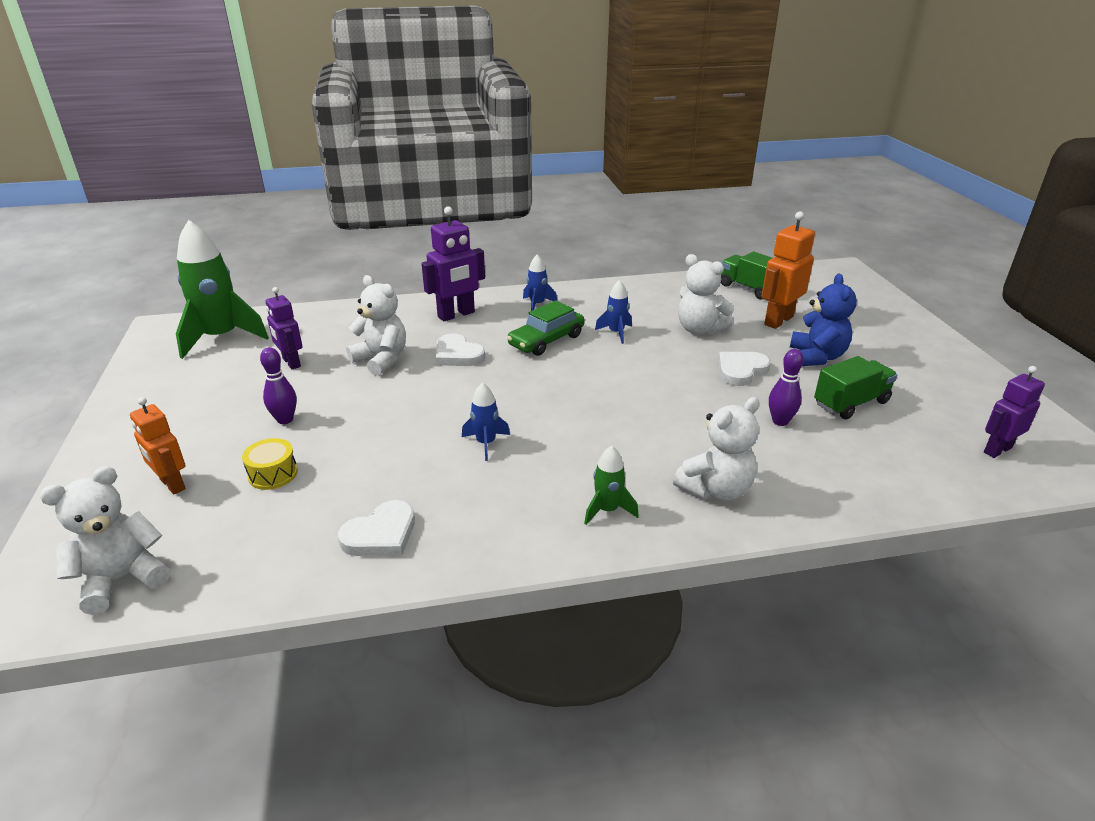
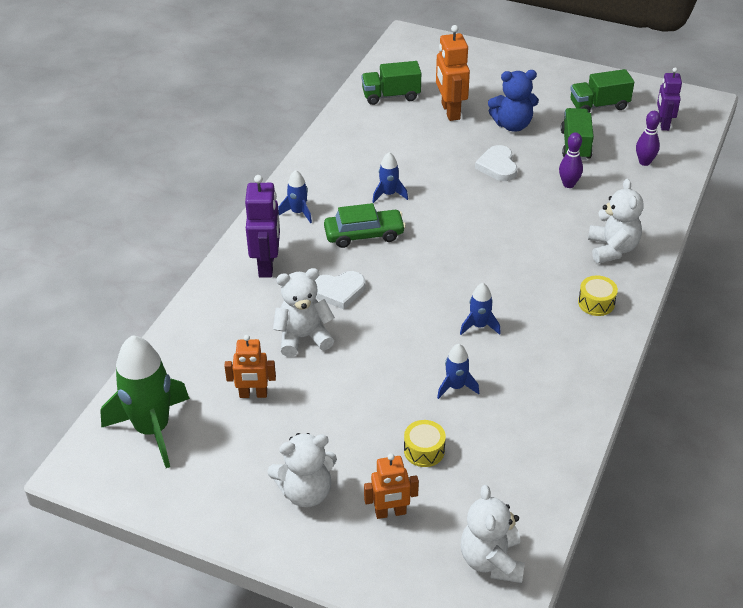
camera: 55 degrees left, 10 degrees up
purple bowling pin [260,347,297,424] -> purple bowling pin moved to [636,111,660,166]
purple robot [266,287,303,369] -> orange robot [224,335,276,398]
white heart [338,500,415,556] -> none
green car [507,301,585,356] -> green car turned 90 degrees counterclockwise [324,203,406,248]
green rocket [584,446,639,525] -> yellow drum [578,276,618,316]
white teddy bear [678,254,734,334] -> white teddy bear moved to [267,433,337,507]
blue teddy bear [790,274,857,366] -> blue teddy bear turned 135 degrees clockwise [488,70,539,132]
none -> blue rocket [437,344,479,399]
none -> green truck [570,69,634,113]

